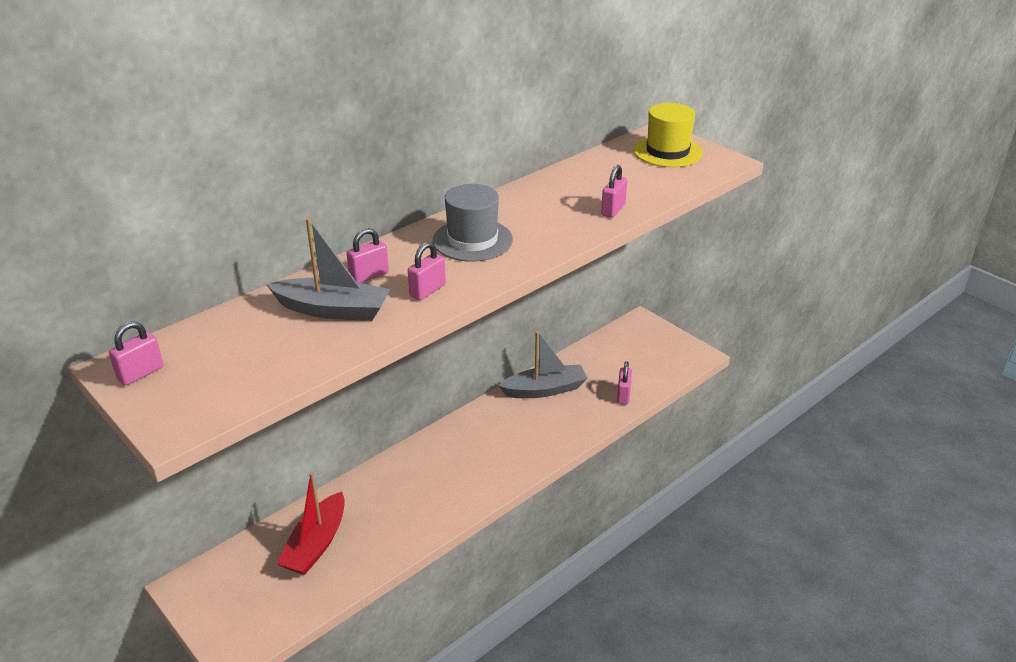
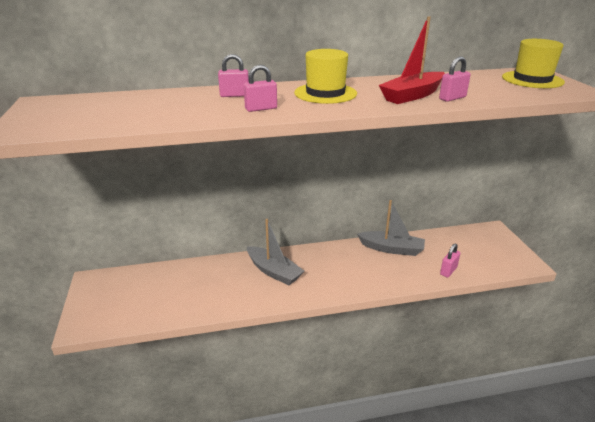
camera: 30 degrees right, 5 degrees down
pink padlock [109,321,163,386] -> none
grey boat [266,218,390,321] -> grey boat moved to [247,219,304,285]
red boat [277,472,345,575] -> red boat moved to [379,16,445,104]
grey hat [433,184,513,262] -> yellow hat [294,49,357,104]

